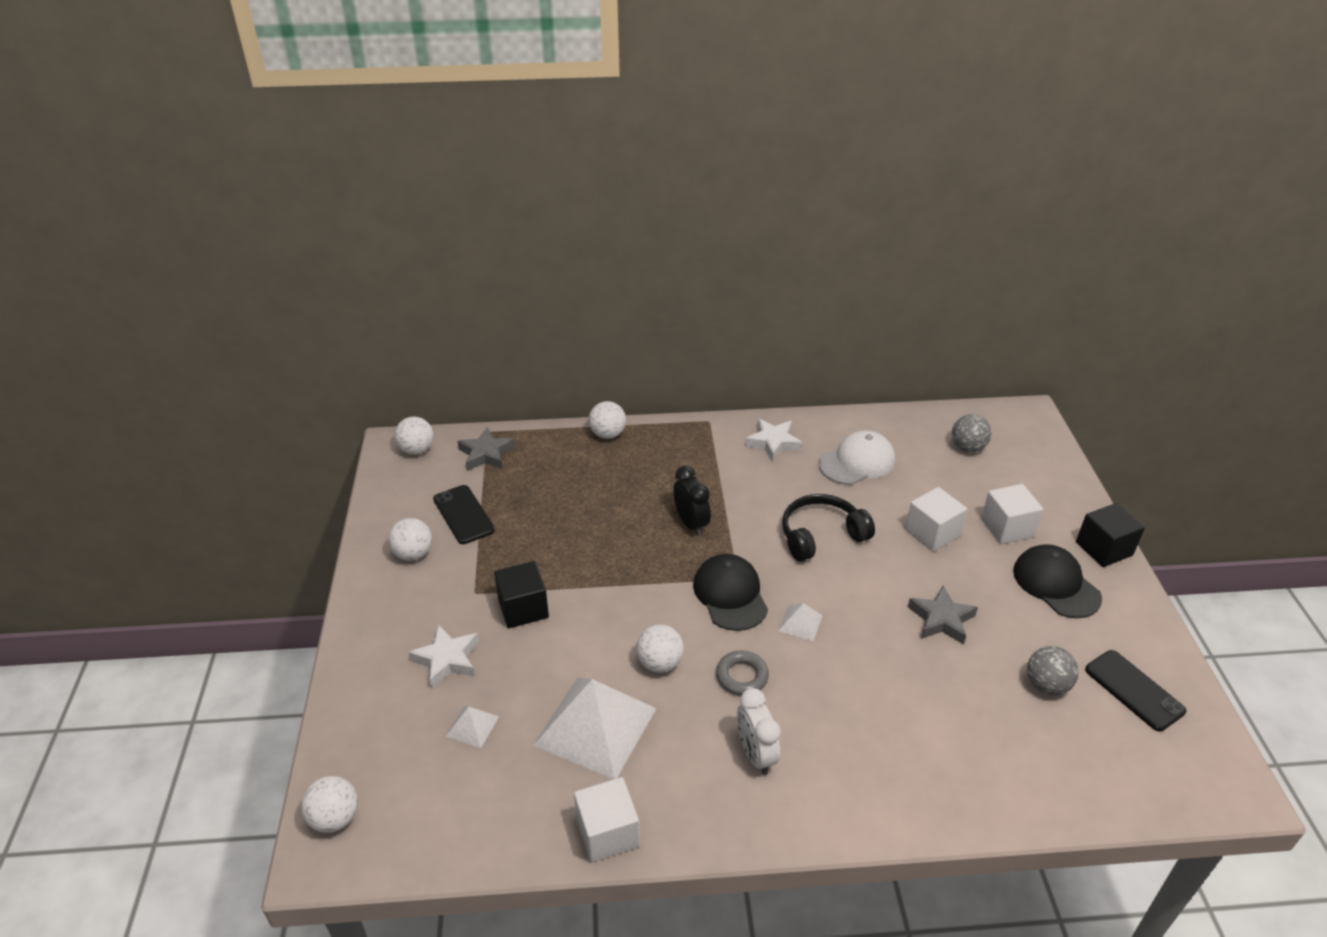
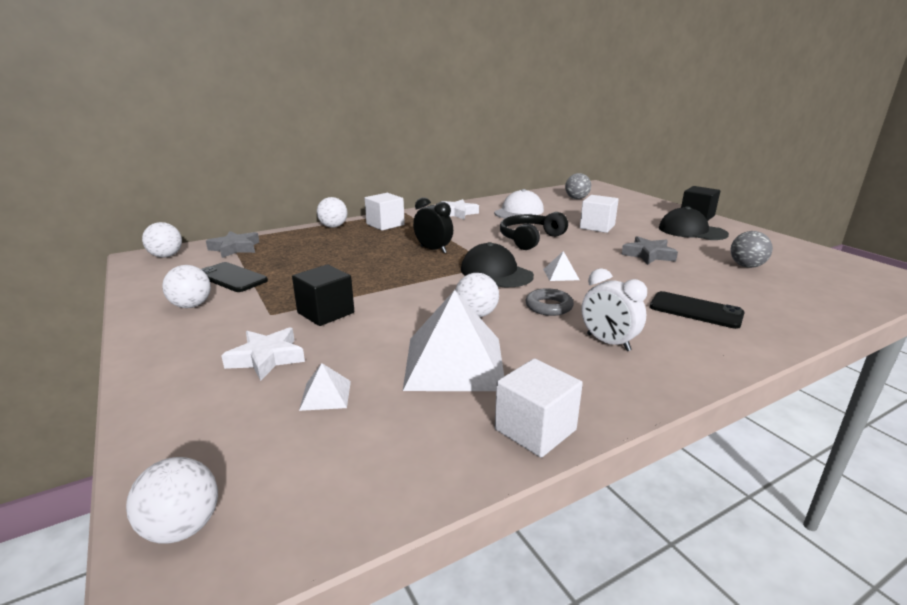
camera: 25 degrees left, 15 degrees down
white cube [981,484,1043,544] -> white cube moved to [365,193,405,231]
black phone [1085,650,1186,731] -> black phone moved to [650,291,745,329]

